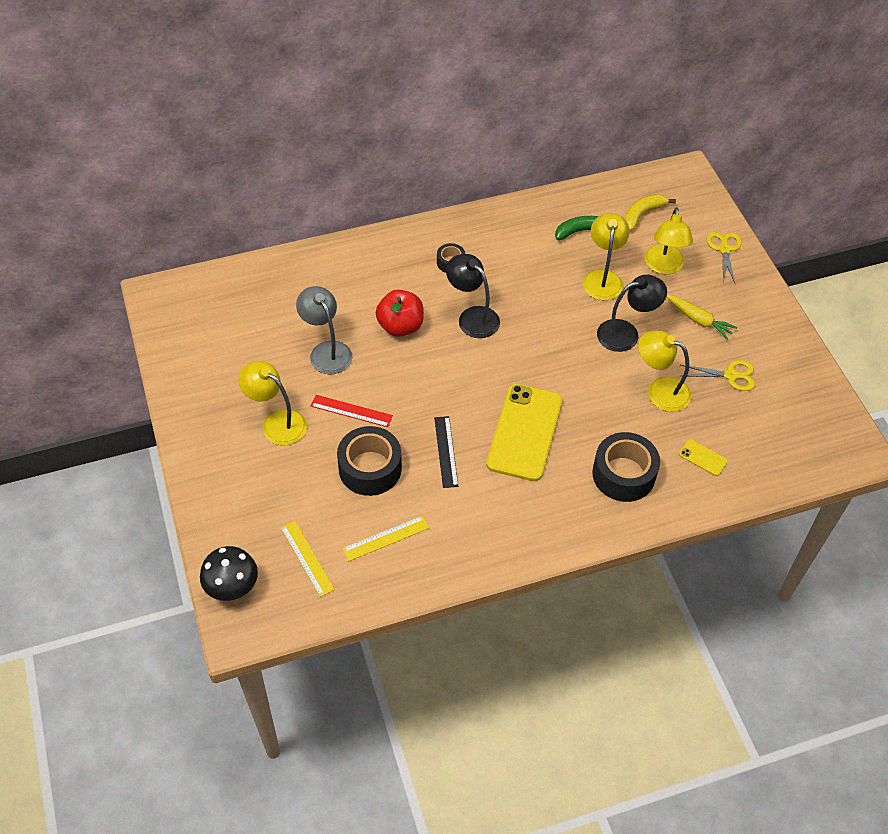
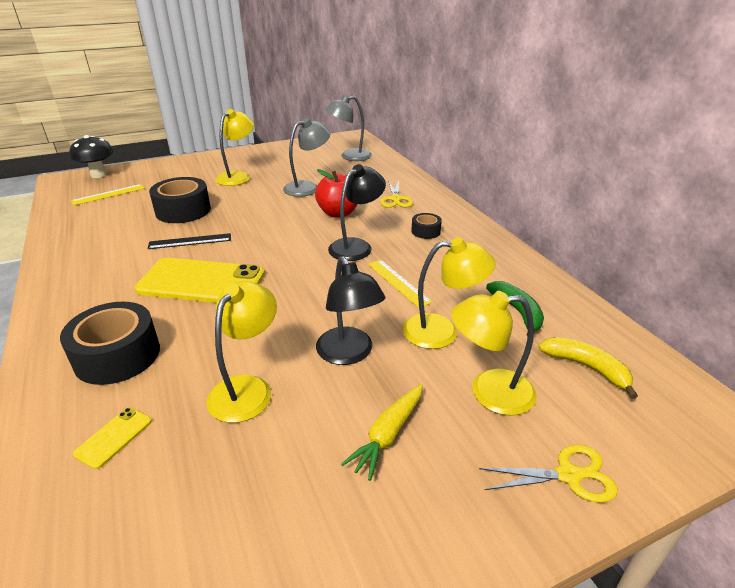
camera: 85 degrees right, 20 degrees down
red ruler [311,395,393,427] -> none
yellow ruler [342,516,429,561] -> yellow ruler moved to [368,260,433,308]
yellow scissors [681,360,755,391] -> yellow scissors moved to [380,181,413,208]
none -> grey lamp [325,95,372,161]

